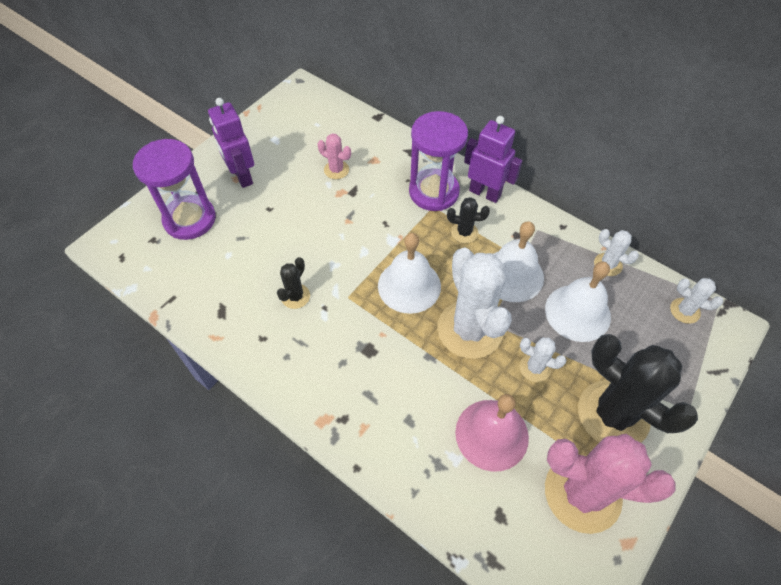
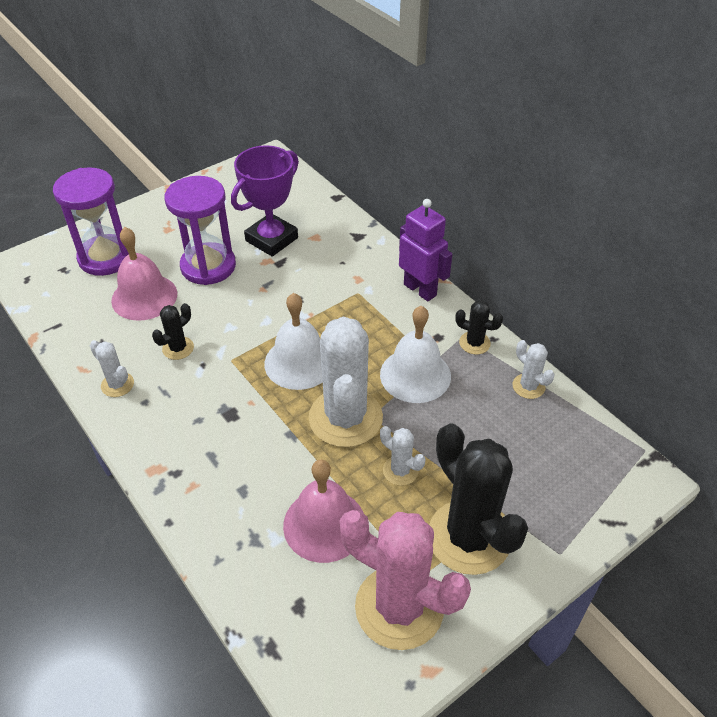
camera: 15 degrees right, 10 degrees down
purple robot [208,98,254,188] -> none
pink cactus [318,134,351,179] -> purple trophy [231,145,299,257]
purple hourglass [409,111,468,211] -> purple hourglass moved to [164,176,236,285]
black cactus [447,197,490,243] -> black cactus moved to [455,300,503,355]
white bell [545,262,611,342] -> none
white cactus [670,278,723,324] -> white cactus moved to [90,340,134,397]
none -> pink bell [111,227,177,321]

